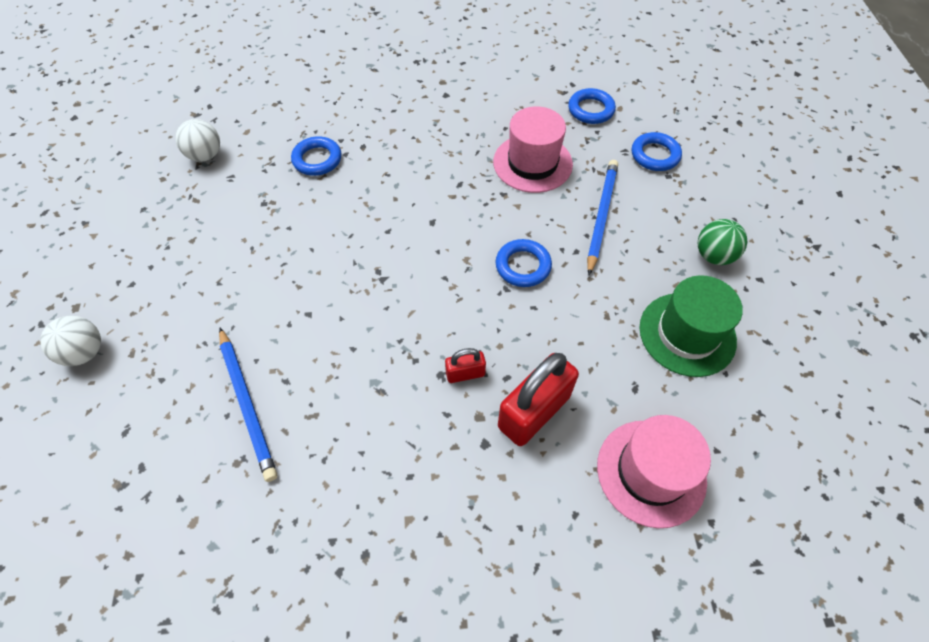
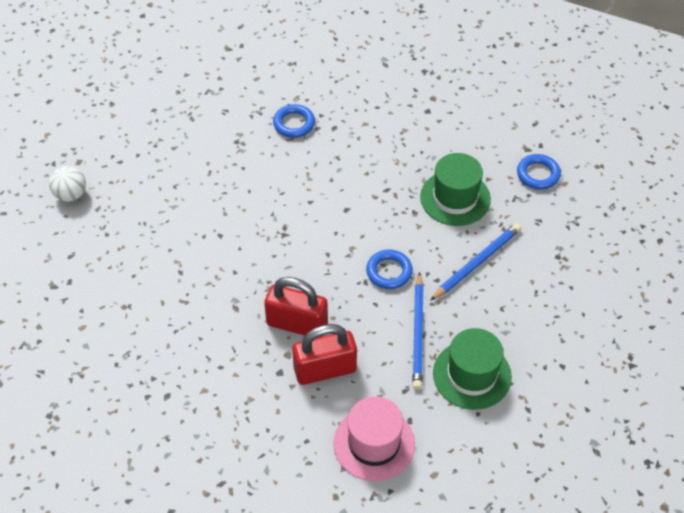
camera: 30 degrees right, 5 degrees down
white ball [176,119,220,162] -> none
blue pencil [219,328,277,482] -> blue pencil moved to [412,272,424,390]
red padlock [445,348,486,383] -> red padlock [264,277,328,337], size x2.02
pink hat [493,106,573,193] -> green hat [420,153,491,226]
blue ring [632,132,682,171] -> none
green ball [698,219,747,265] -> none

